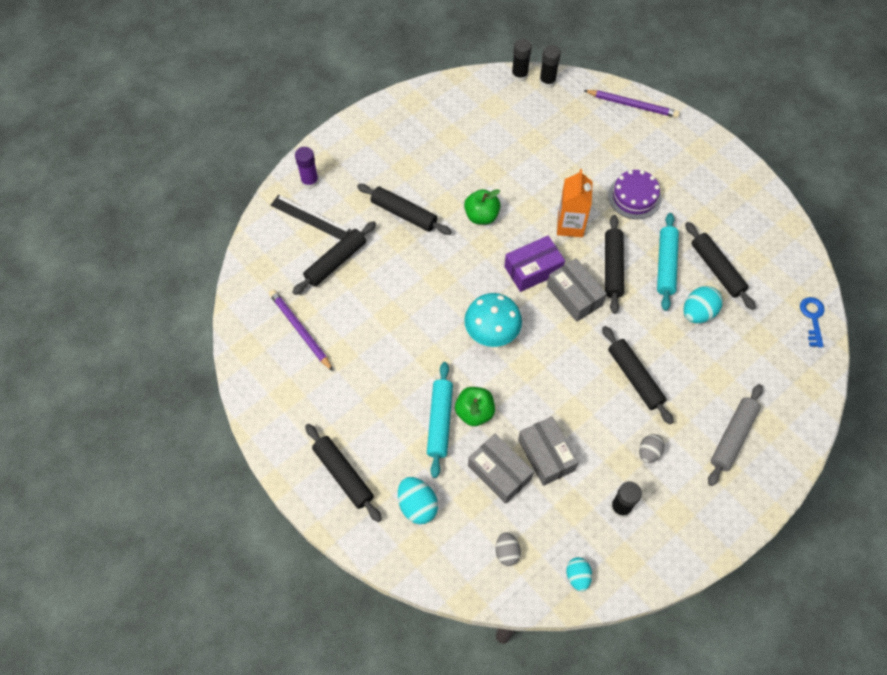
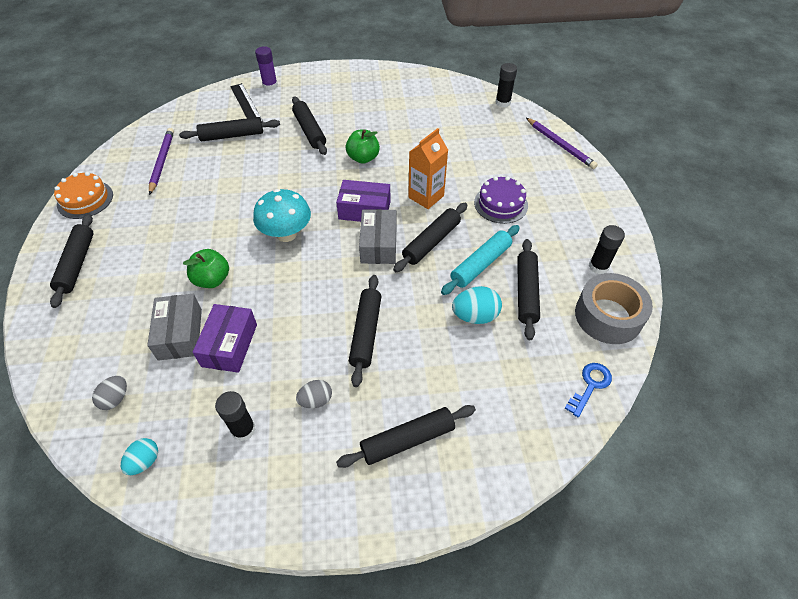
camera: 35 degrees right, 10 degrees down
turquoise egg [398,477,438,524] -> none
turquoise rolling pin [427,362,453,478] -> none
black glue stick [512,39,532,82] -> black glue stick moved to [589,225,625,274]
grey box [518,416,579,486] -> purple box [193,304,257,373]
grey rolling pin [708,384,763,486] -> black rolling pin [336,405,476,468]
none -> orange cake [54,172,113,219]
none -> grey tape [575,273,653,344]

